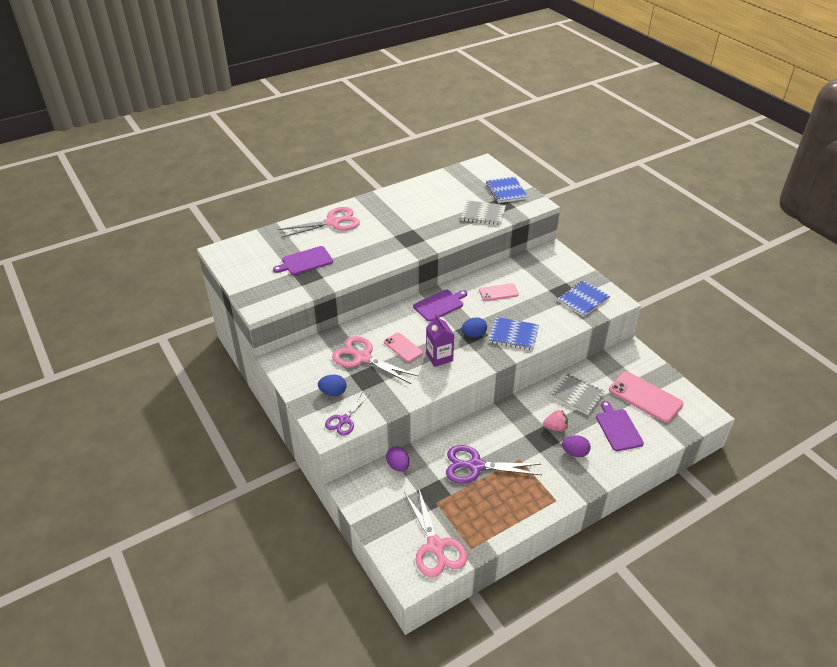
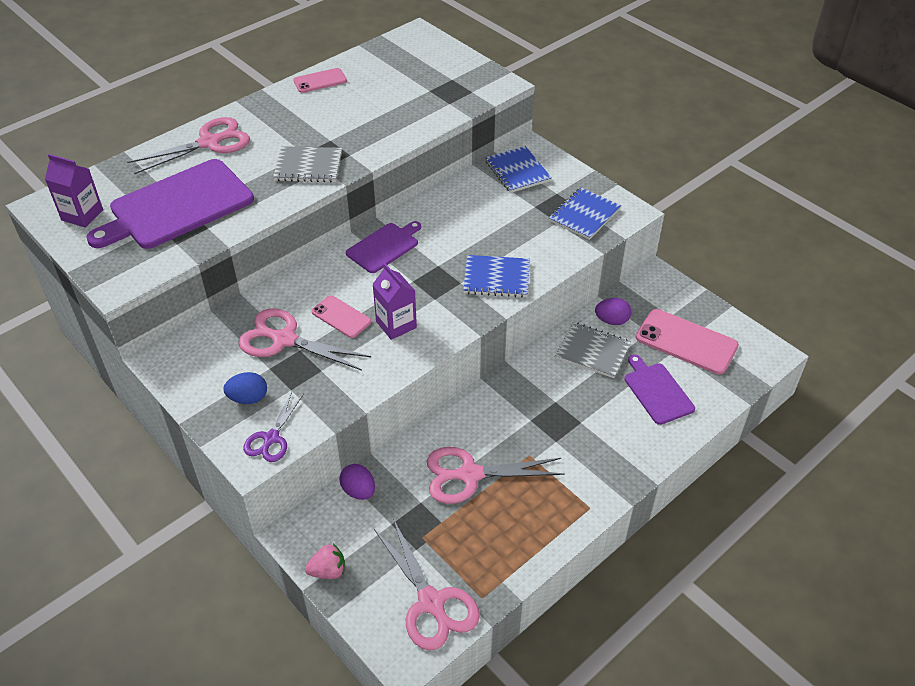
camera: 10 degrees left, 5 degrees up
purple cutting board [273,246,333,275] -> purple cutting board [86,159,254,249], size x1.83
purple scissors [446,445,542,484] -> pink scissors [427,447,565,504]
grey notebook [461,200,506,225] -> grey notebook moved to [273,146,342,182]
blue egg [461,317,487,337] -> none
pink phone [479,283,519,301] -> pink phone moved to [293,68,347,93]
blue notebook [486,177,528,203] -> blue notebook moved to [485,146,552,193]
pink strawberry [543,410,568,431] -> pink strawberry moved to [305,544,345,579]
purple egg [562,435,591,457] -> purple egg moved to [595,298,632,325]
none -> purple carton [45,154,103,228]

